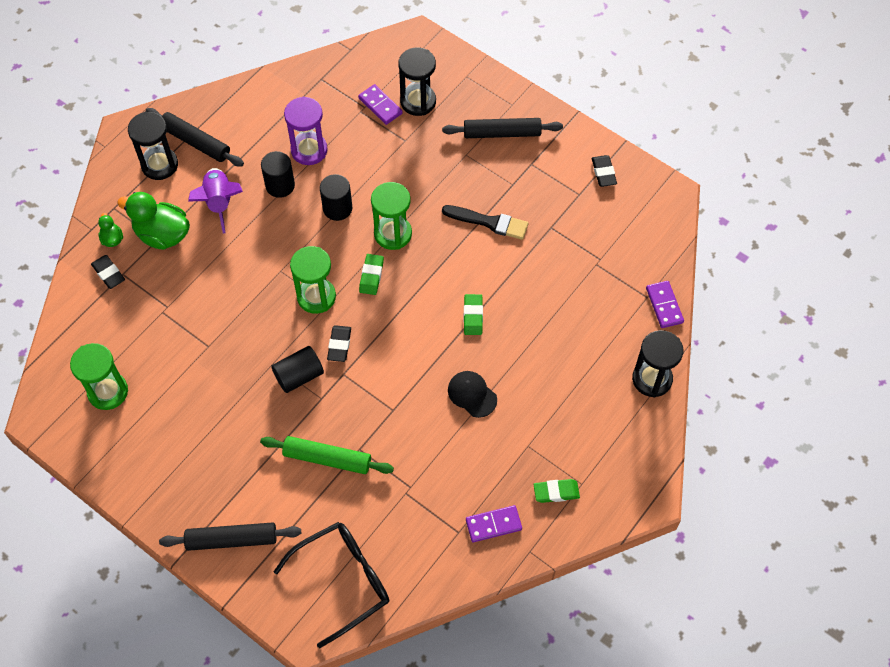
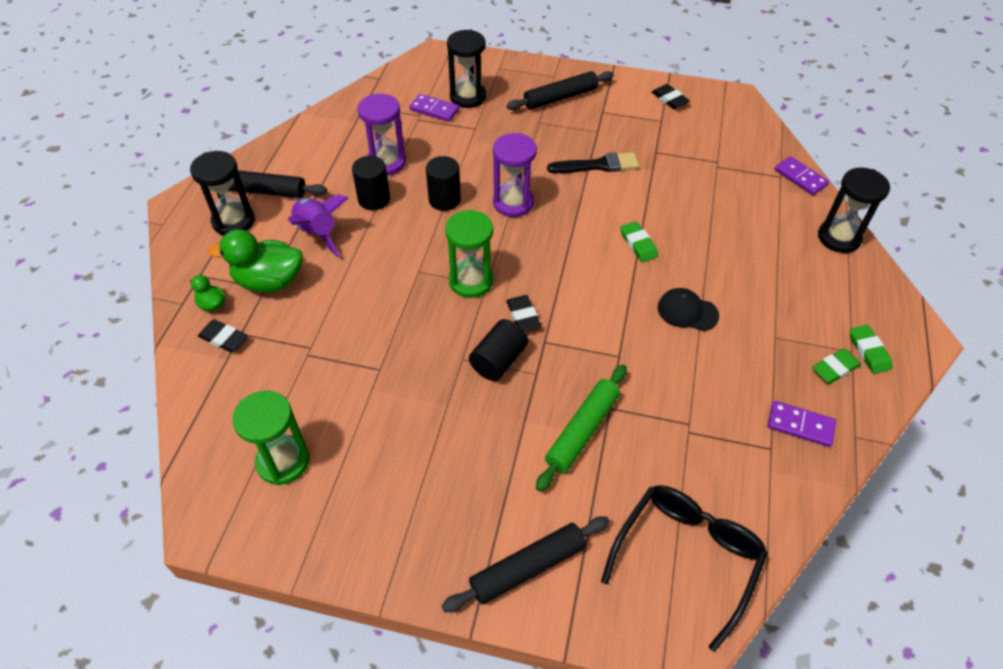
camera: 25 degrees left, 10 degrees down
green rolling pin [260,436,394,474] -> green rolling pin turned 45 degrees counterclockwise [536,365,627,492]
green eraser [359,254,384,295] -> green eraser moved to [850,325,892,374]
green hourglass [371,182,412,250] -> purple hourglass [493,133,537,217]
purple domino [466,505,522,542] -> purple domino turned 60 degrees clockwise [768,401,836,447]

